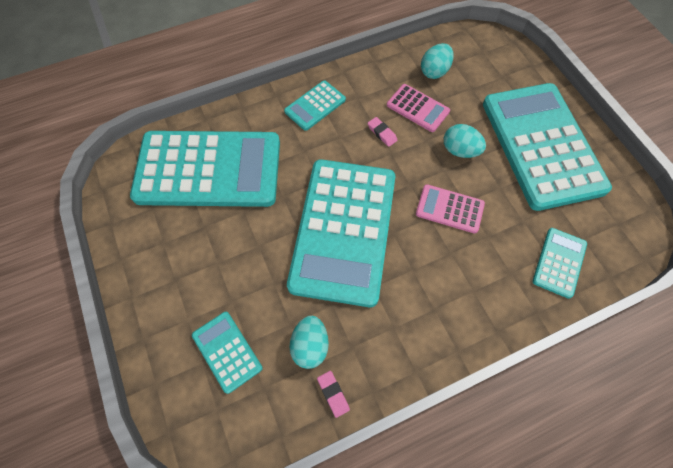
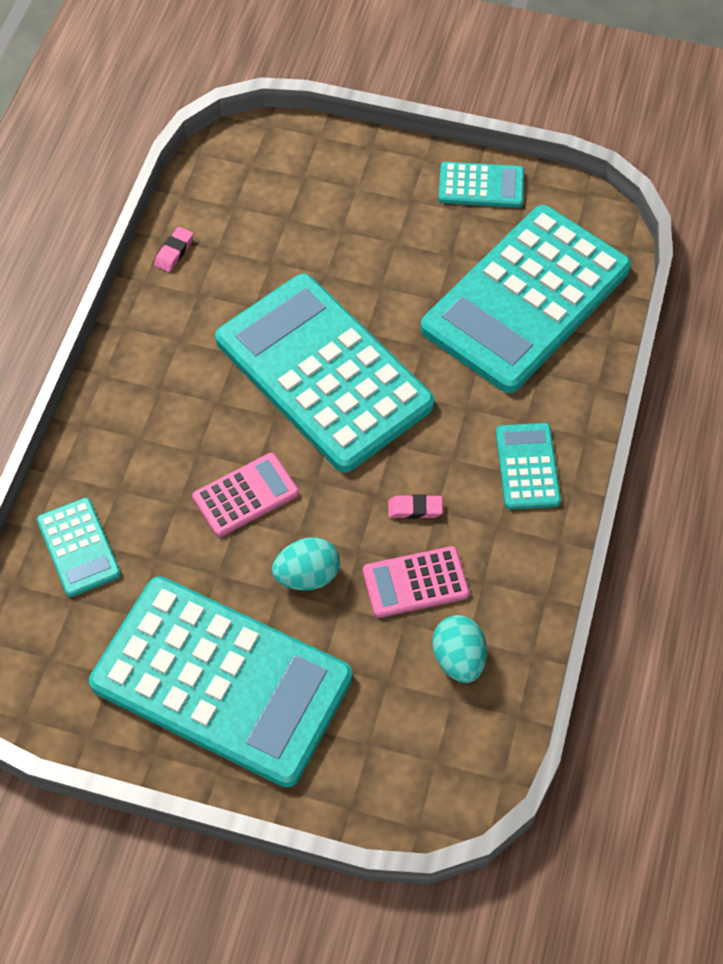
camera: 130 degrees right, 5 degrees down
turquoise calculator [192,312,263,394] -> turquoise calculator moved to [438,162,524,208]
turquoise egg [289,316,329,369] -> none
pink eraser [317,371,350,418] -> pink eraser turned 75 degrees counterclockwise [154,227,194,272]

